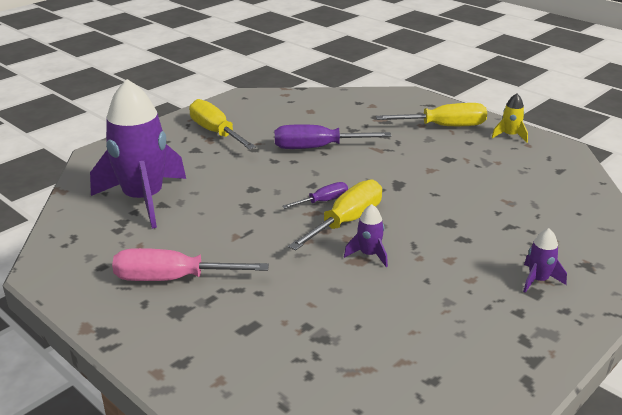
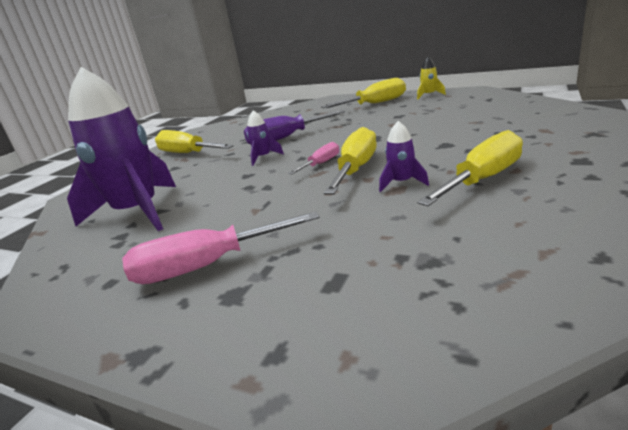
camera: 15 degrees left, 5 degrees down
purple screwdriver [282,182,348,209] -> pink screwdriver [288,142,339,174]
purple rocket [523,228,567,293] -> purple rocket moved to [247,110,284,166]
none -> yellow screwdriver [417,130,523,206]

